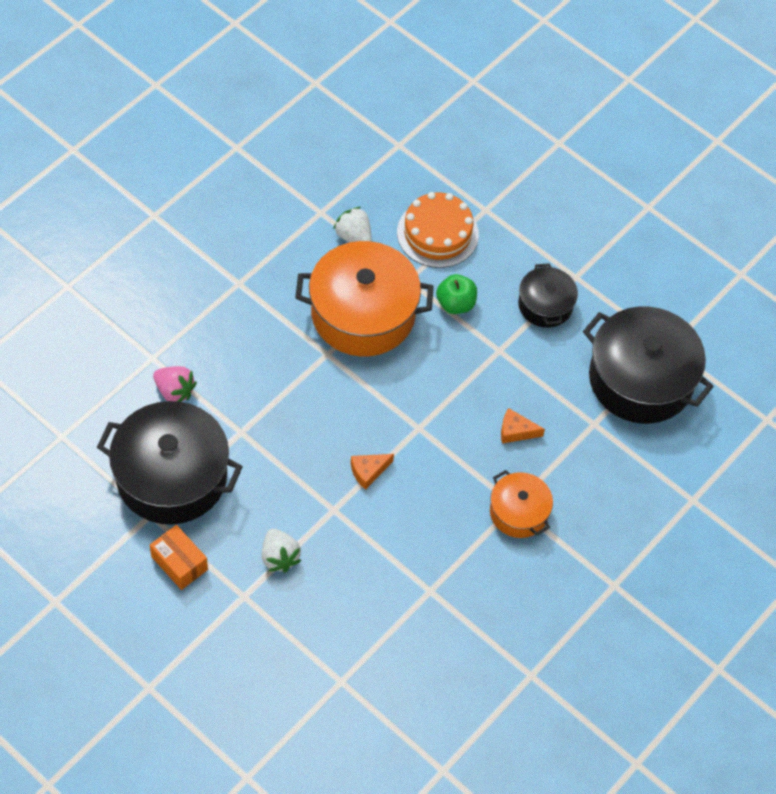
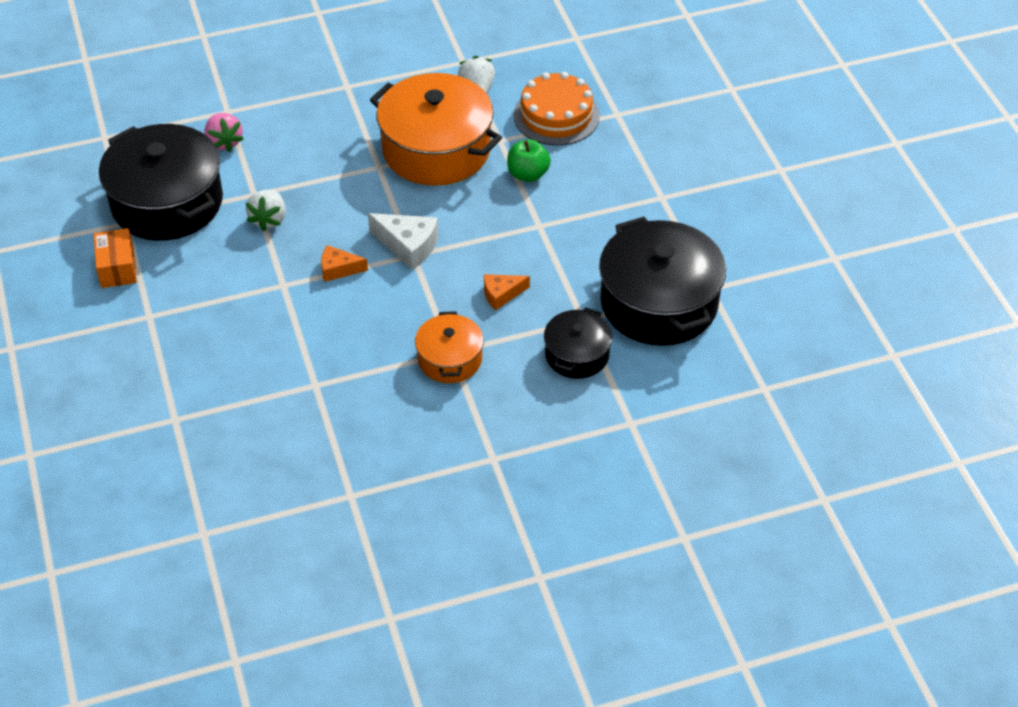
camera: 35 degrees right, 10 degrees down
white strawberry [262,529,301,572] -> white strawberry moved to [246,190,286,231]
orange cheese [501,408,545,443] -> orange cheese turned 60 degrees counterclockwise [484,274,530,310]
black pot [518,263,578,328] -> black pot moved to [544,307,612,379]
none -> white cheese [368,213,438,270]

